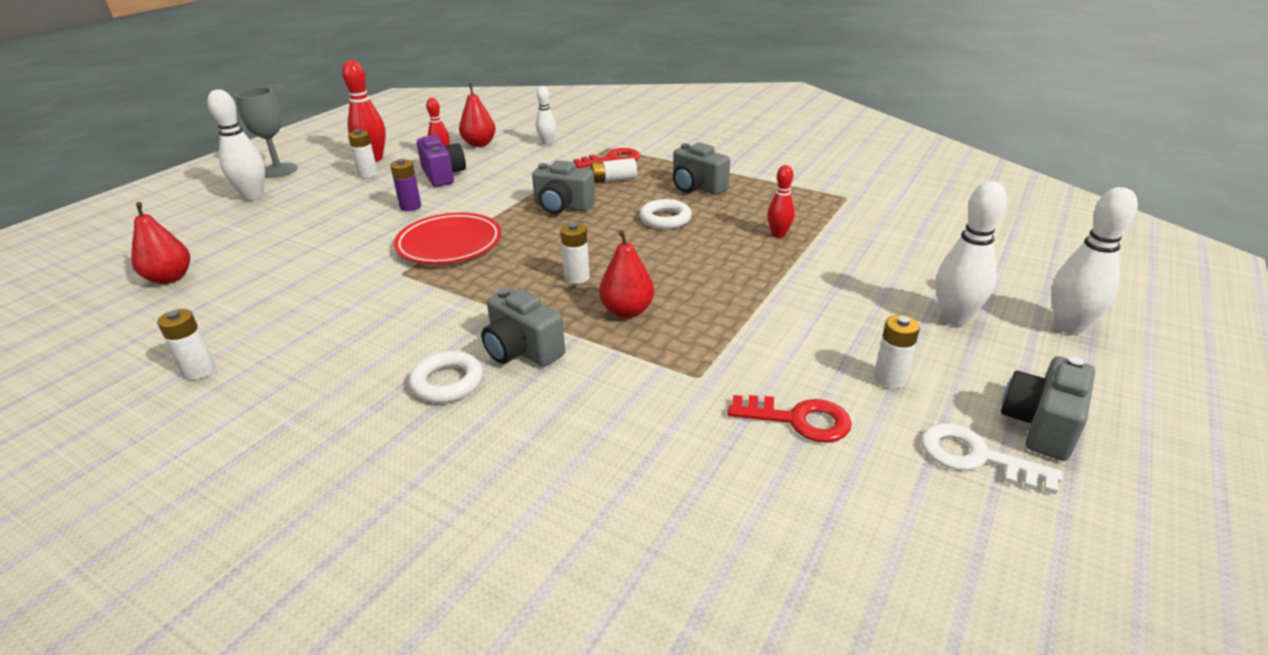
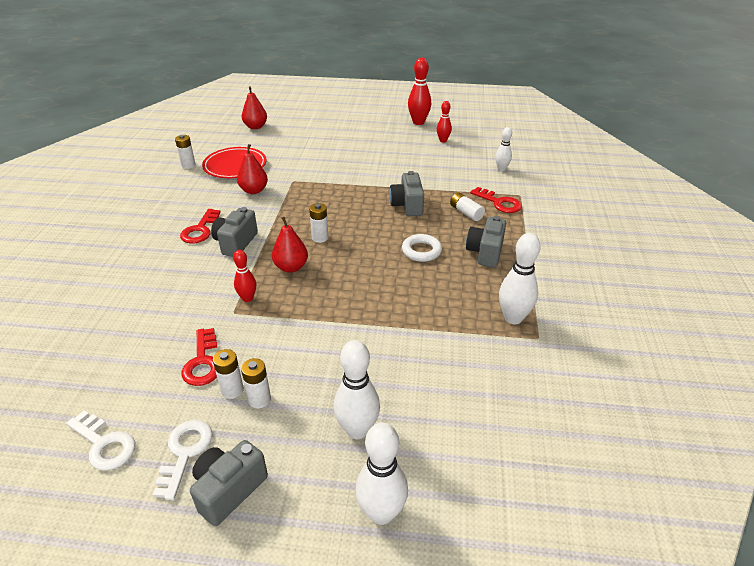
camera: 65 degrees right, 5 degrees up
white bowling pin [207,89,265,200] -> white bowling pin moved to [499,233,541,324]
grey goblet [235,87,297,178] -> none
white battery [348,129,378,178] -> white battery moved to [213,349,244,399]
purple battery [390,159,421,211] -> none
red plate [394,213,501,264] -> red plate moved to [202,147,266,178]
white ring [409,351,483,403] -> red key [180,209,221,244]
purple camera [417,135,466,187] -> none
red pear [459,83,496,147] -> red pear moved to [237,144,268,194]
red bowling pin [767,165,795,238] -> red bowling pin moved to [233,250,256,302]
grey camera [1001,356,1095,461] -> grey camera turned 60 degrees counterclockwise [190,440,268,526]
none -> white key [66,410,135,471]

